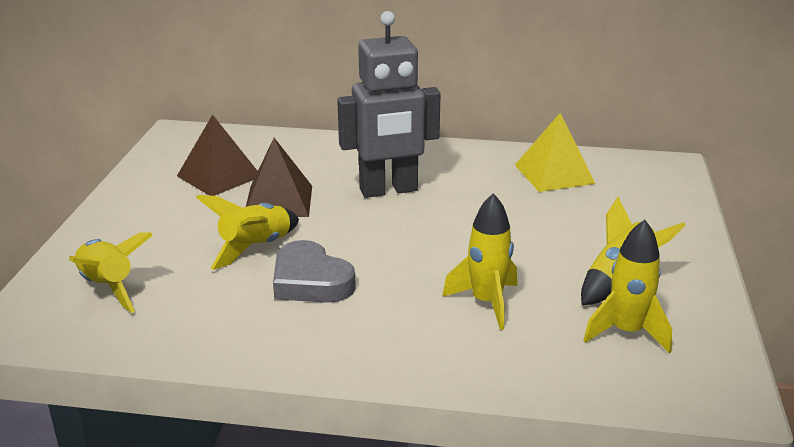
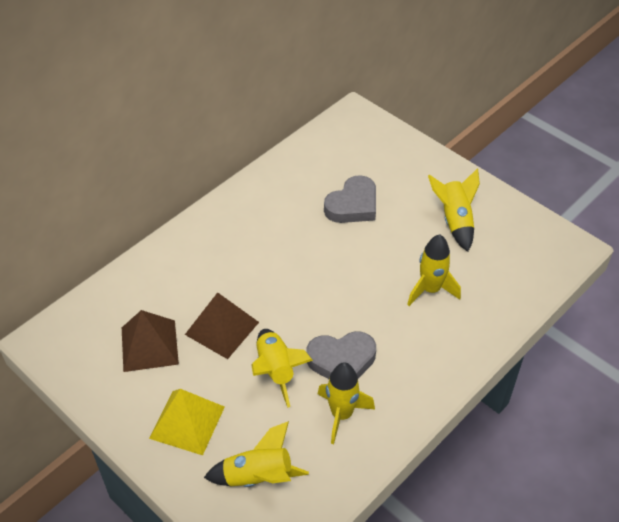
camera: 55 degrees left, 20 degrees up
grey robot [337,11,441,198] -> none
yellow pyramid [515,113,595,192] -> yellow pyramid moved to [149,389,225,455]
yellow rocket [583,220,672,353] -> yellow rocket moved to [318,362,375,444]
none -> grey heart [324,175,376,223]

